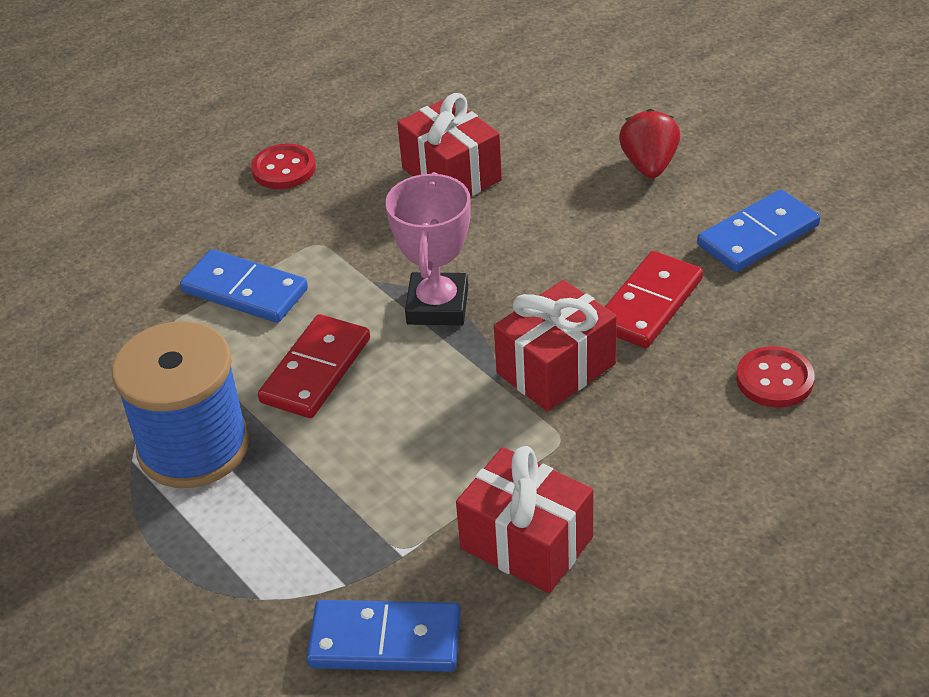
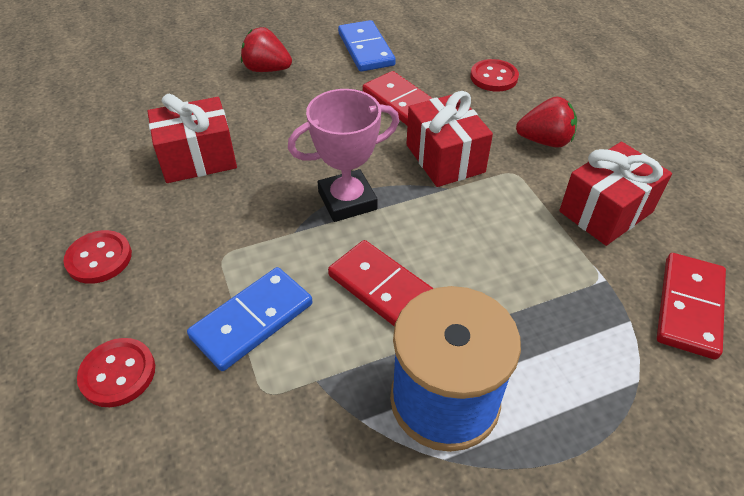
camera: 75 degrees left, 5 degrees up
blue domino [306,600,461,672] -> red domino [657,253,726,360]
pink trophy [385,172,471,325] -> pink trophy turned 45 degrees counterclockwise [288,89,399,222]
none -> red button [77,338,155,407]
none -> red strawberry [516,96,577,148]

